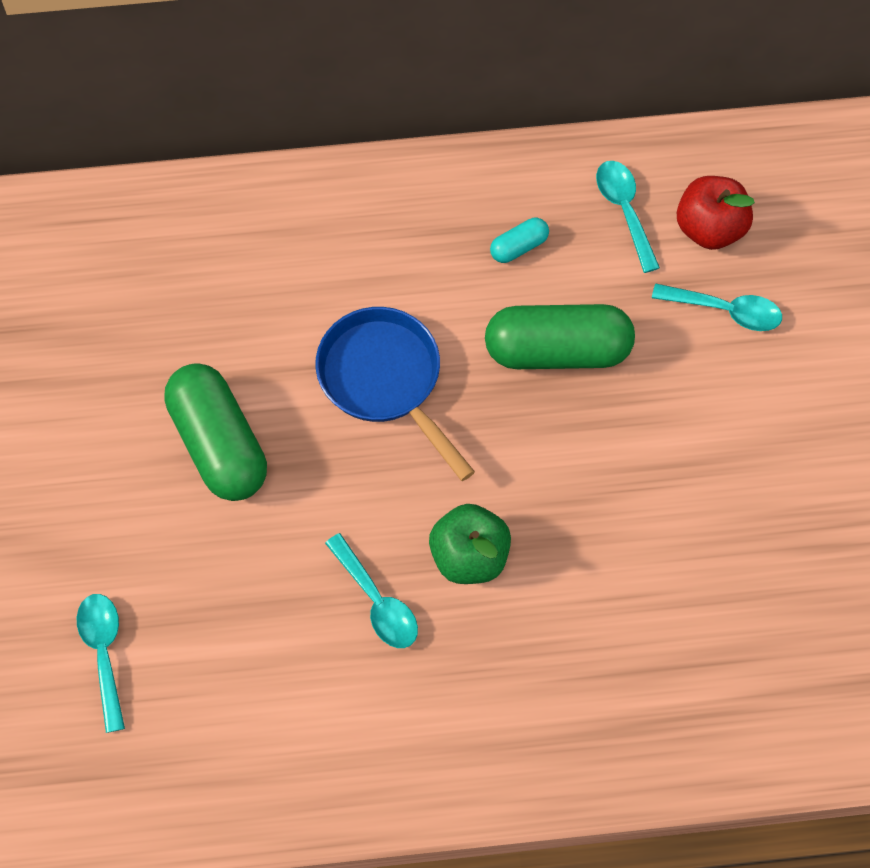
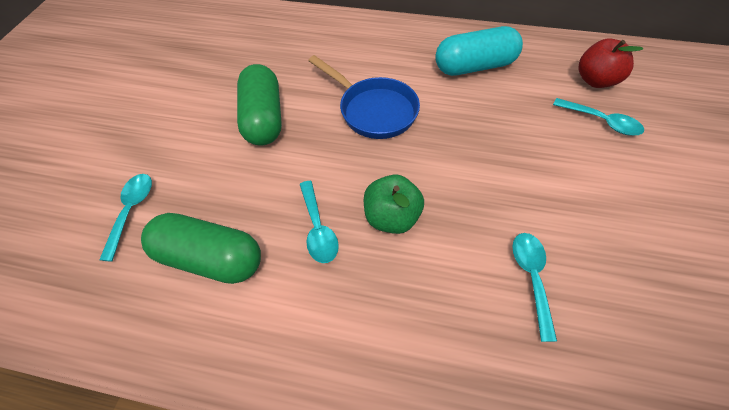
camera: 20 degrees right, 10 degrees down
blue pan [315,307,475,481] -> blue pan turned 150 degrees clockwise [308,55,420,139]
green capsule [485,304,635,369] -> green capsule moved to [141,213,261,284]
turquoise capsule [490,218,549,263] -> turquoise capsule [435,26,523,76], size x2.22
turquoise spoon [596,161,660,273] -> turquoise spoon moved to [512,233,557,342]

